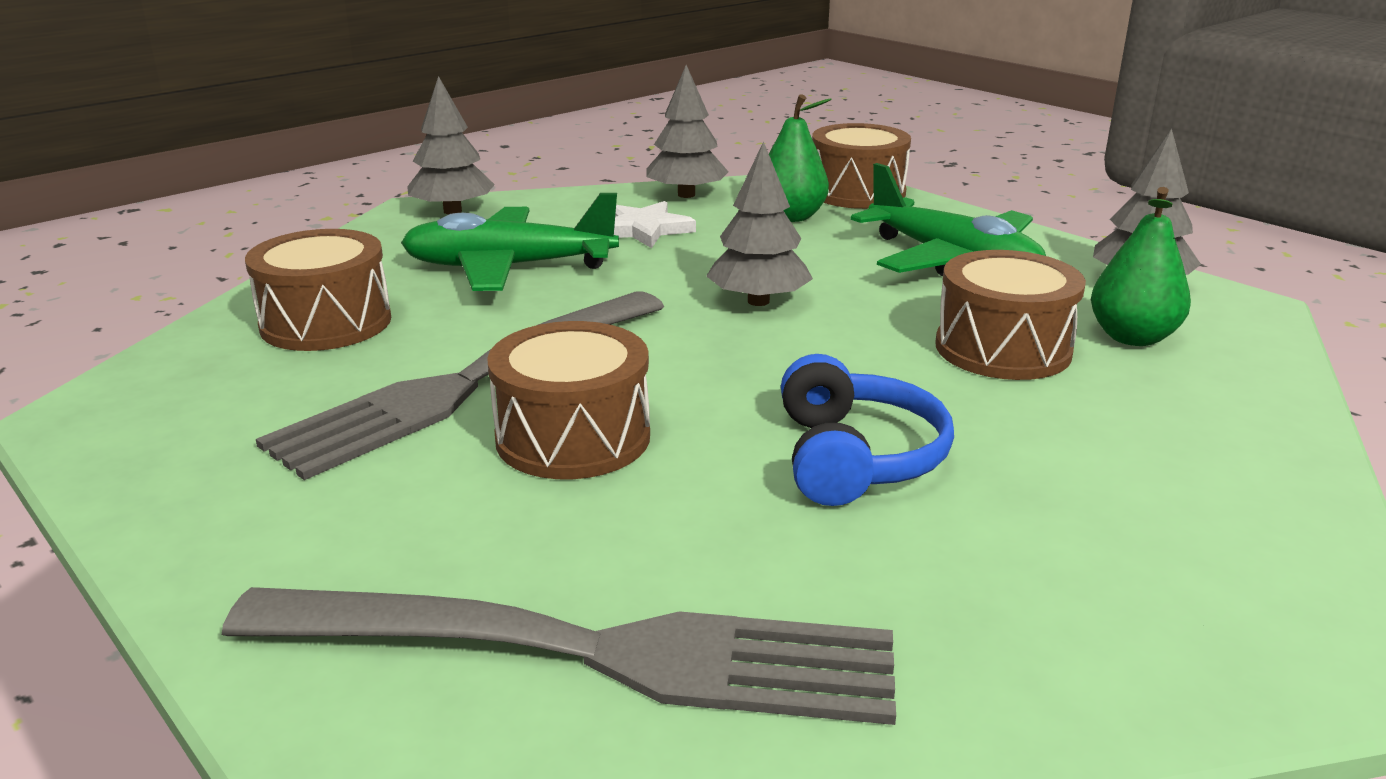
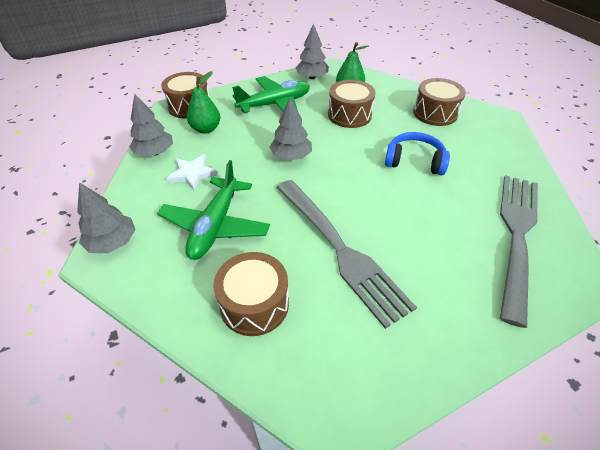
camera: 75 degrees left, 20 degrees up
brown drum [487,321,650,479] -> brown drum moved to [413,78,466,126]

